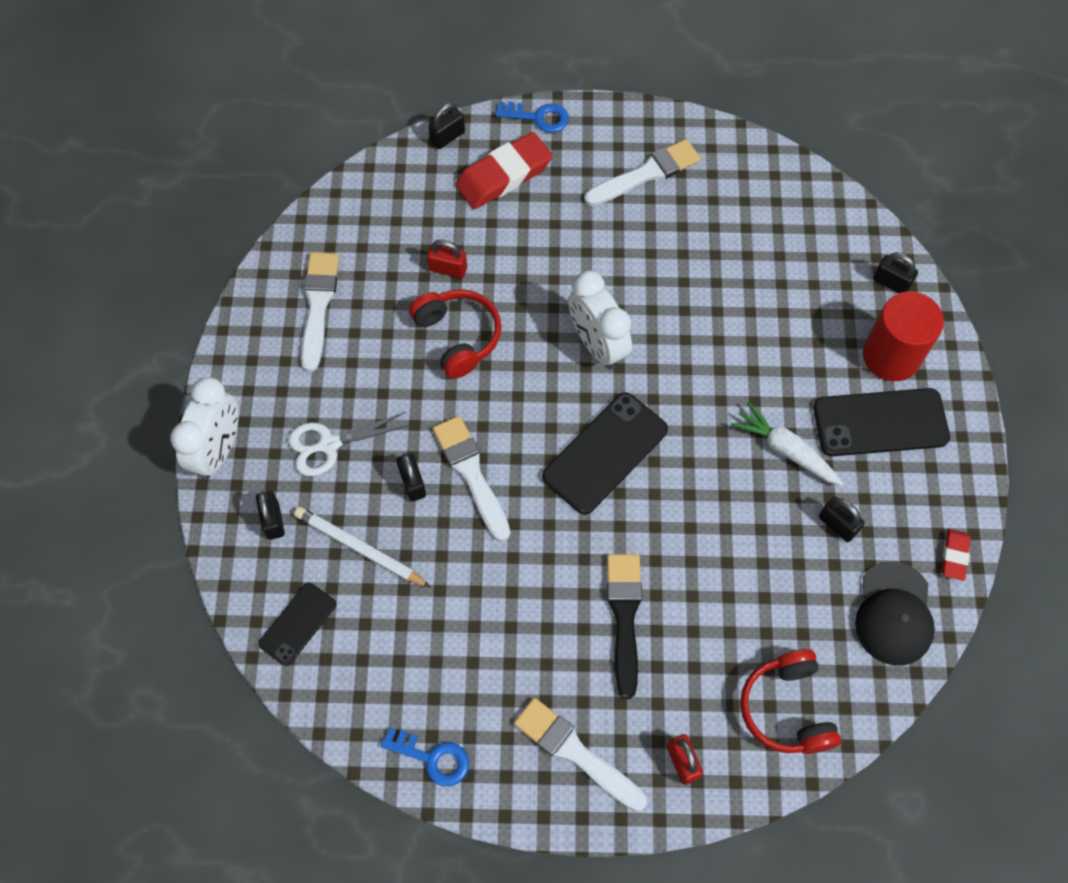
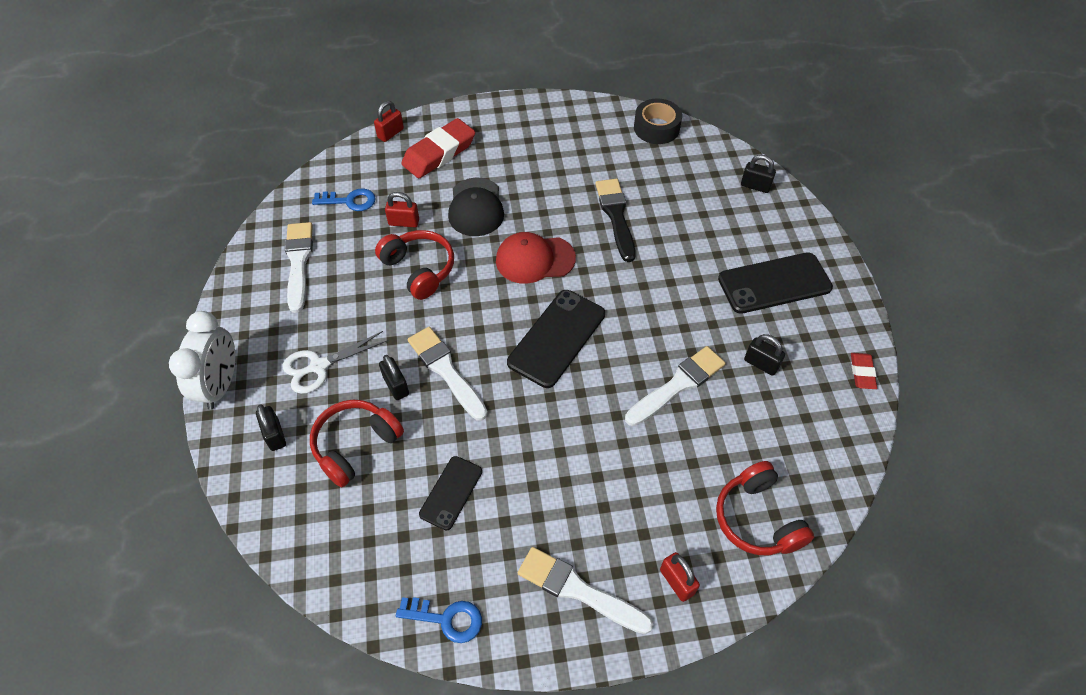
camera: 10 degrees left, 10 degrees down
black phone [258,583,336,666] -> black phone moved to [419,456,482,530]
white pencil [294,507,431,588] -> red headphones [310,400,404,487]
black padlock [429,103,465,149] -> red padlock [374,101,404,142]
blue key [495,101,569,133] -> blue key moved to [312,189,376,211]
white clock [568,271,632,369] -> red cap [496,232,576,284]
white brush [584,139,701,206] -> white brush moved to [625,346,726,426]
black brush [607,554,642,699] -> black brush moved to [595,179,636,262]
white carrot [731,402,844,486] -> none
black cap [855,561,935,666] -> black cap moved to [448,177,504,236]
red cylinder [863,292,944,381] -> none
none -> black tape [634,98,682,144]

